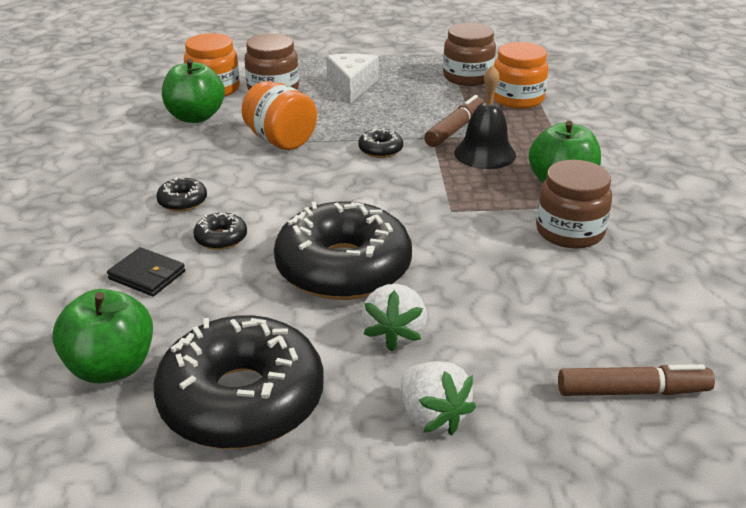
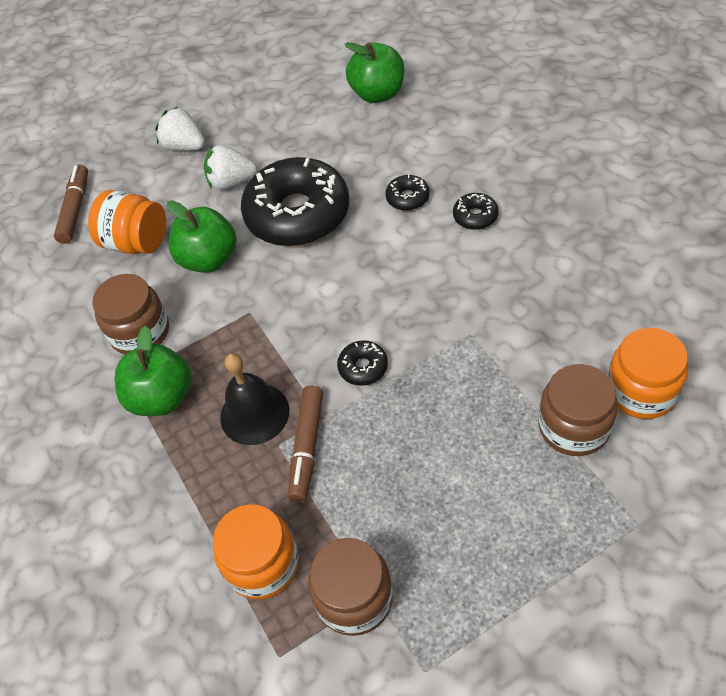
camera: 160 degrees right, 20 degrees up
black wallet [107,247,185,296] -> none
black donut [153,315,324,449] -> none
green apple [162,59,225,123] -> green apple moved to [167,200,237,273]
orange jar [241,81,317,150] -> orange jar moved to [88,190,166,254]
white cheese [326,53,379,103] -> none
white strawberry [362,284,427,352] -> white strawberry turned 75 degrees counterclockwise [204,145,257,190]
brown marker [558,364,715,396] -> brown marker turned 120 degrees clockwise [54,165,88,244]

